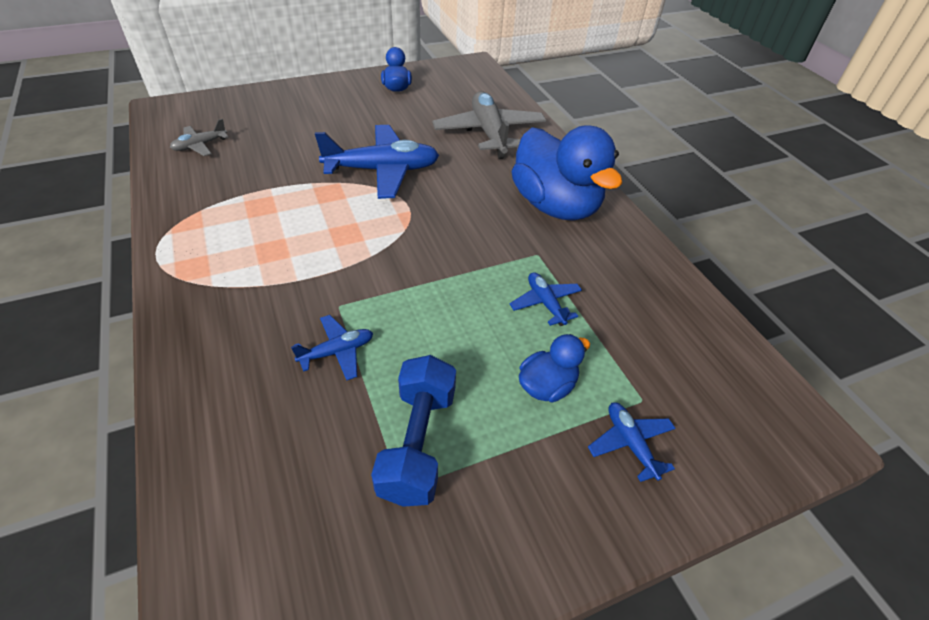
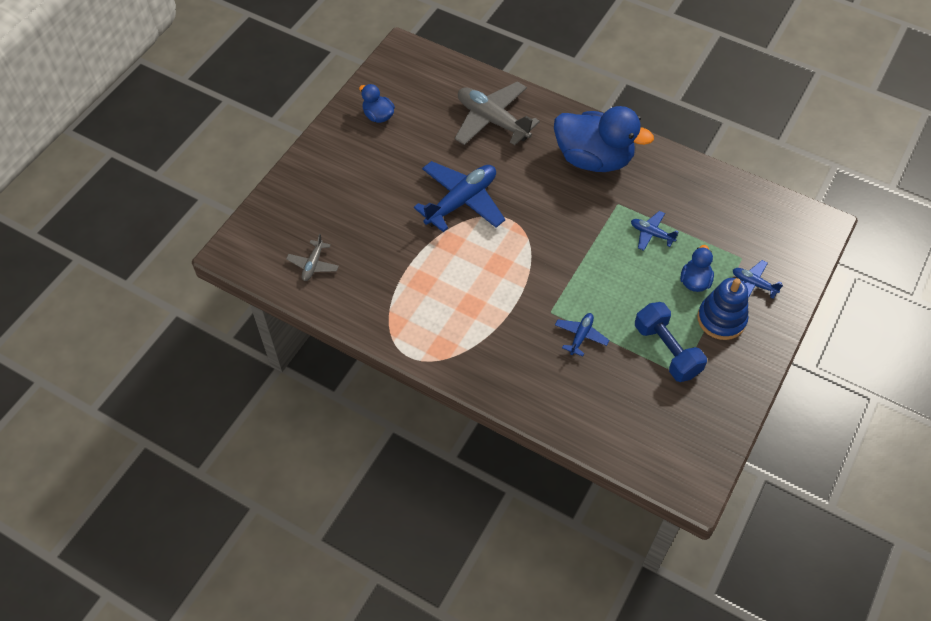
camera: 35 degrees left, 10 degrees up
none -> blue stacking toy [697,278,748,340]

